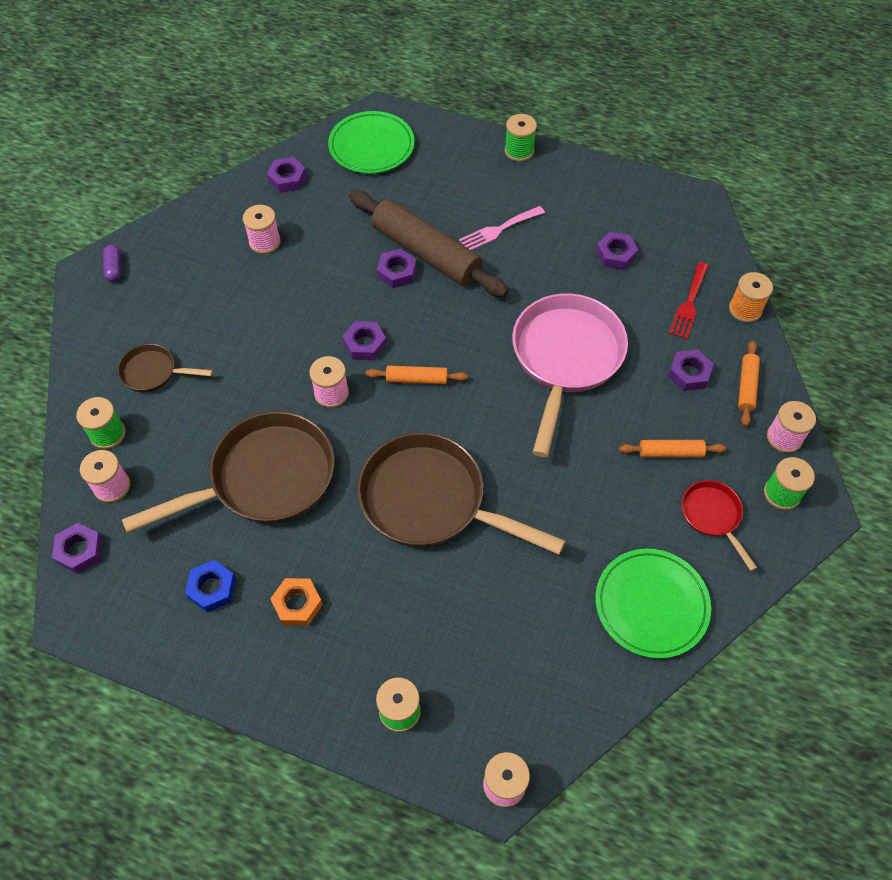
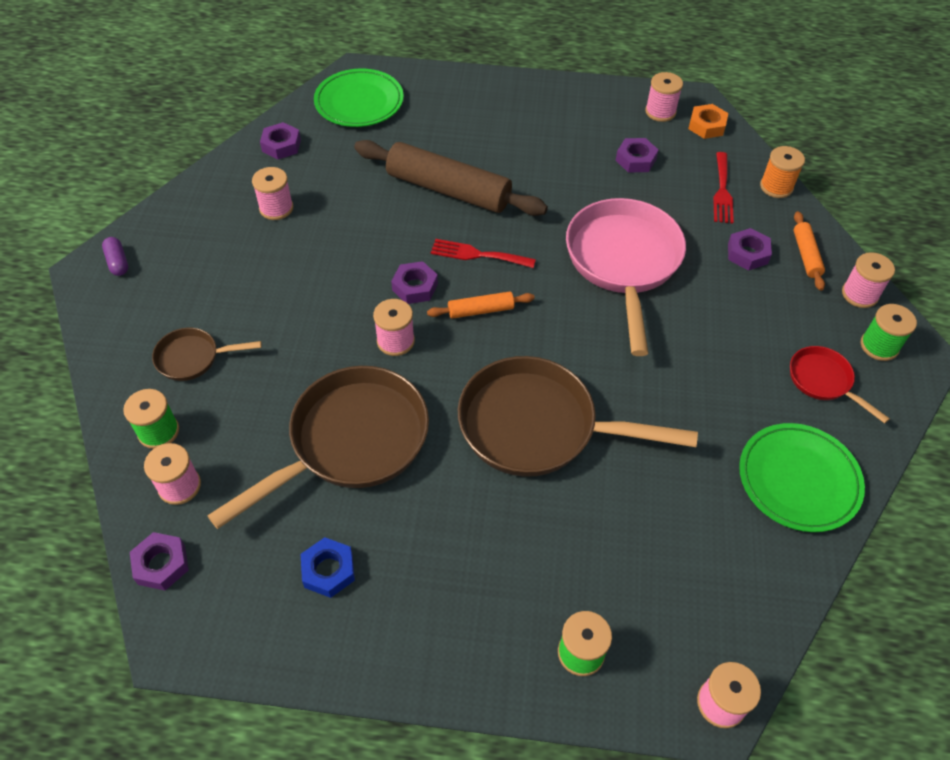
camera: 15 degrees left, 5 degrees down
orange nut [270,578,323,626] -> orange nut moved to [688,104,728,139]
purple nut [377,249,417,288] -> none
pink fork [459,206,545,250] -> none
green spool [505,114,537,162] -> none
orange rolling pin [619,440,726,458] -> none
none -> red fork [431,239,536,268]
none -> pink spool [645,72,683,122]

